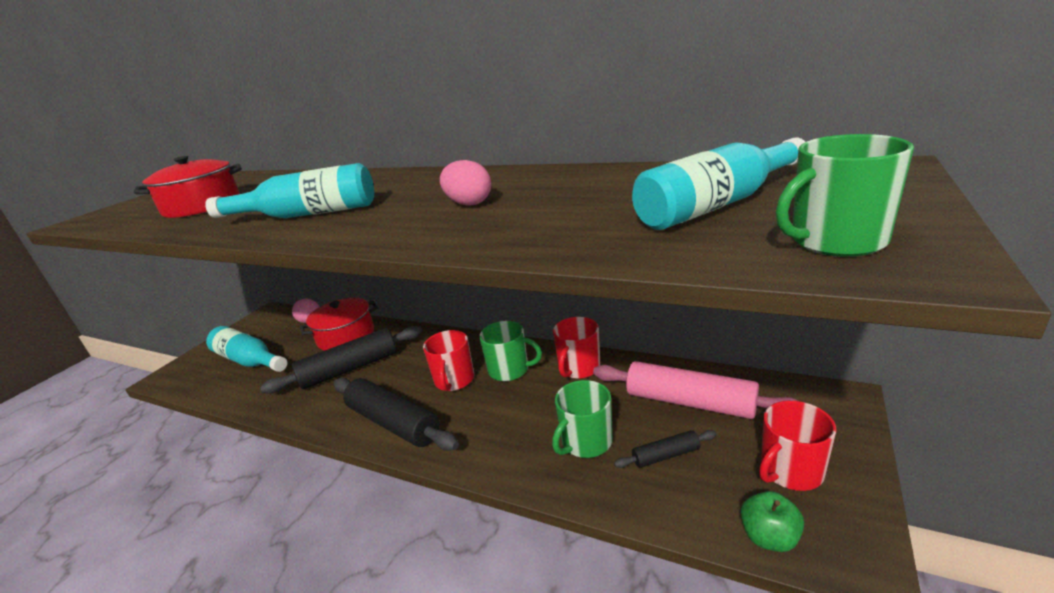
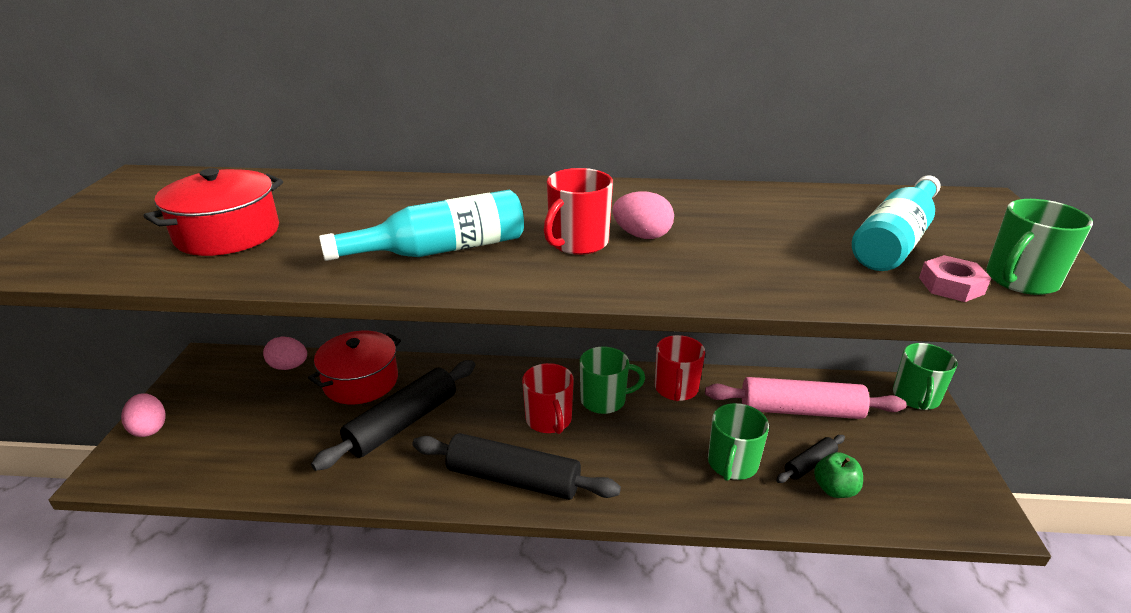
camera: 25 degrees left, 5 degrees up
turquoise bottle [206,326,287,372] -> none
green apple [741,491,804,552] -> green apple moved to [814,452,863,498]
red mug [759,401,836,491] -> red mug moved to [544,168,613,255]
none -> pink egg [121,393,166,437]
none -> green mug [893,343,957,410]
none -> pink nut [919,255,991,302]

